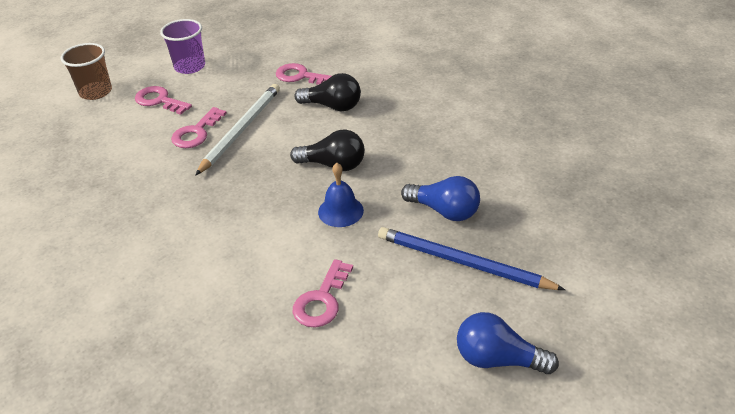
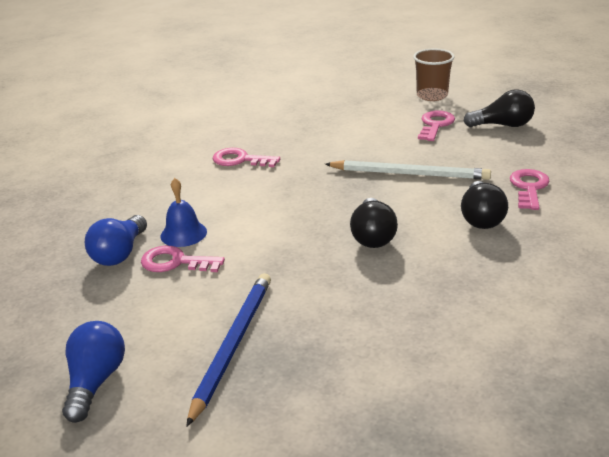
camera: 80 degrees right, 10 degrees down
purple cup [160,19,205,74] -> black light bulb [463,89,535,127]
pink key [171,107,227,148] -> pink key moved to [213,148,280,167]
blue bell [318,163,364,227] -> blue bell moved to [160,178,207,247]
blue light bulb [401,176,480,221] -> blue light bulb moved to [85,215,147,266]

